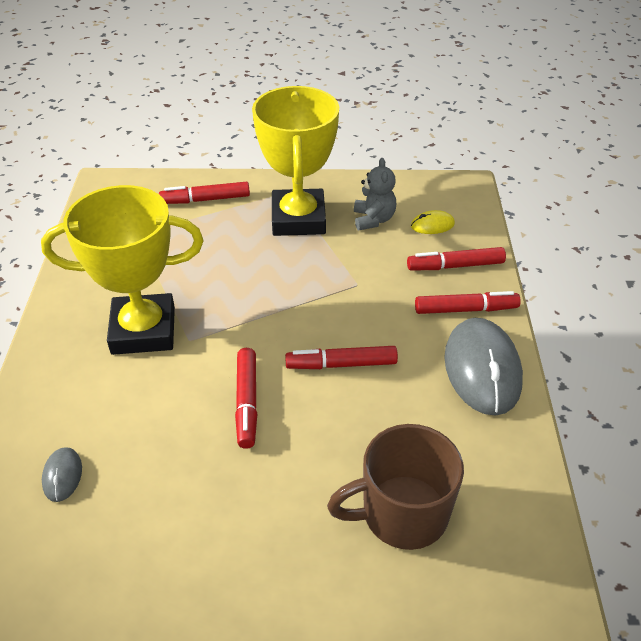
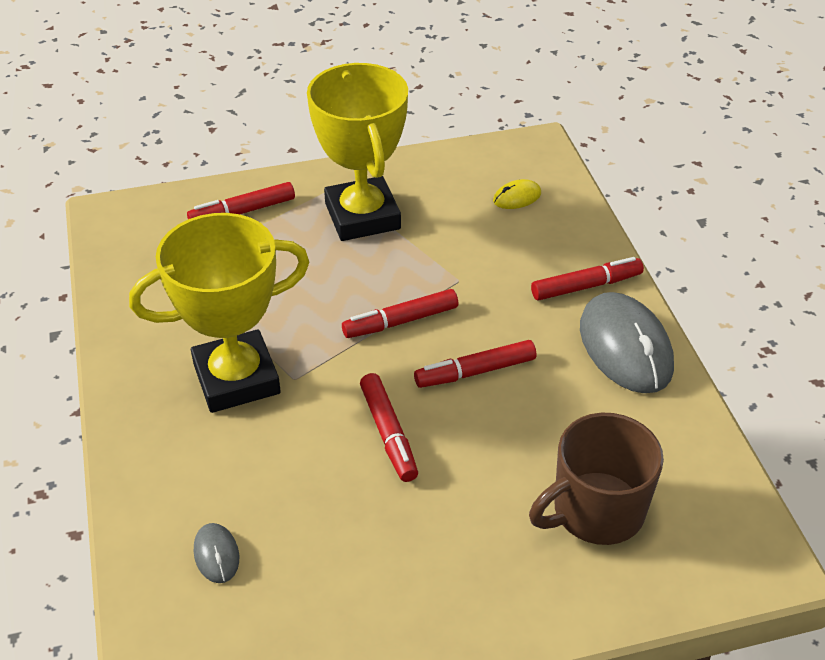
camera: 15 degrees left, 0 degrees up
grey teddy bear [354,158,396,230] -> none
red marker [407,247,506,270] -> red marker moved to [342,289,458,338]

